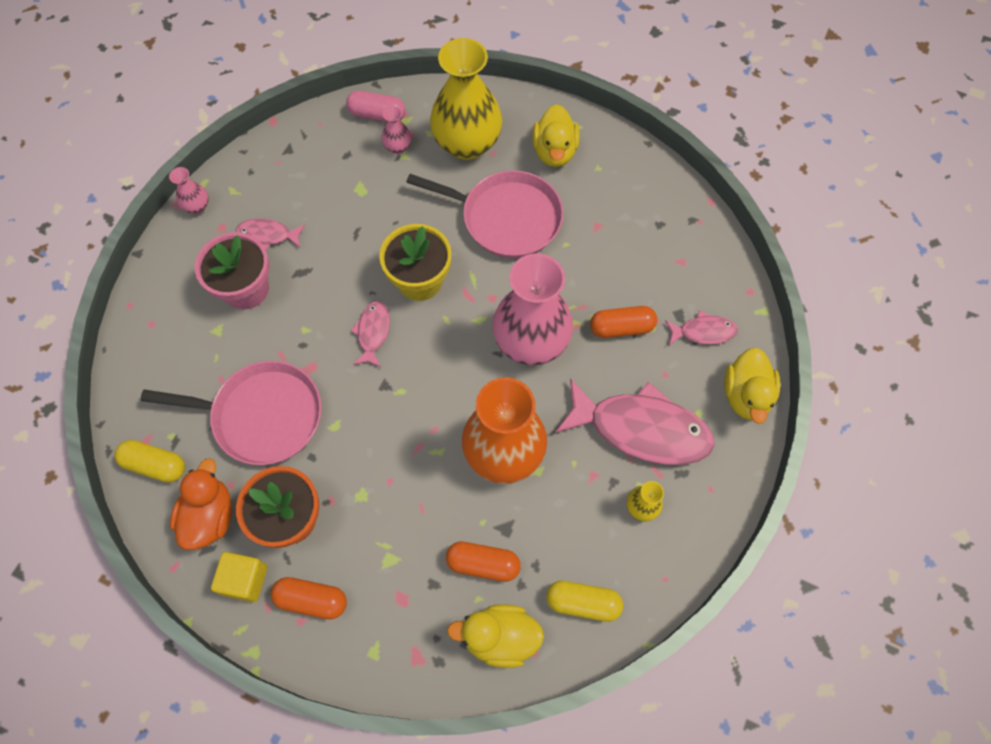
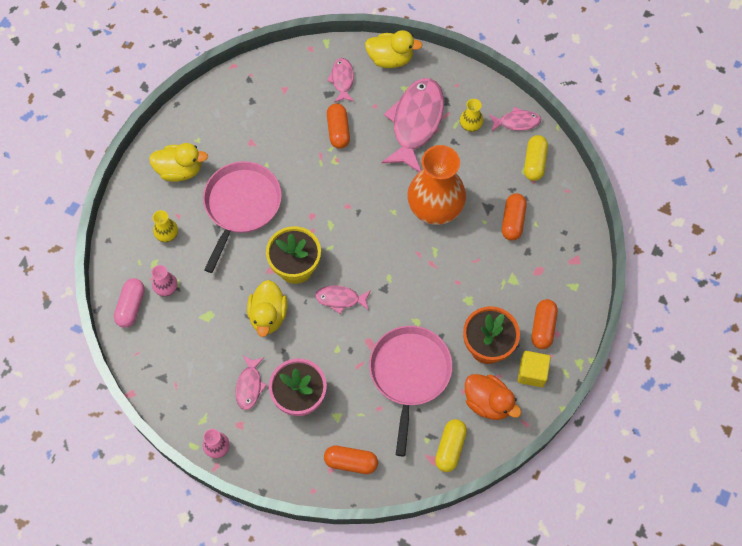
camera: 90 degrees left, 0 degrees up
orange duck [170,458,232,550] -> orange duck turned 150 degrees counterclockwise [465,374,522,420]
yellow vase [430,38,502,160] -> yellow vase [153,210,178,242], size x0.42
yellow duck [447,604,544,668] -> yellow duck moved to [247,280,287,337]
pink vase [492,253,573,365] -> none
none -> orange capsule [324,446,378,474]
none -> pink fish [489,107,541,132]

